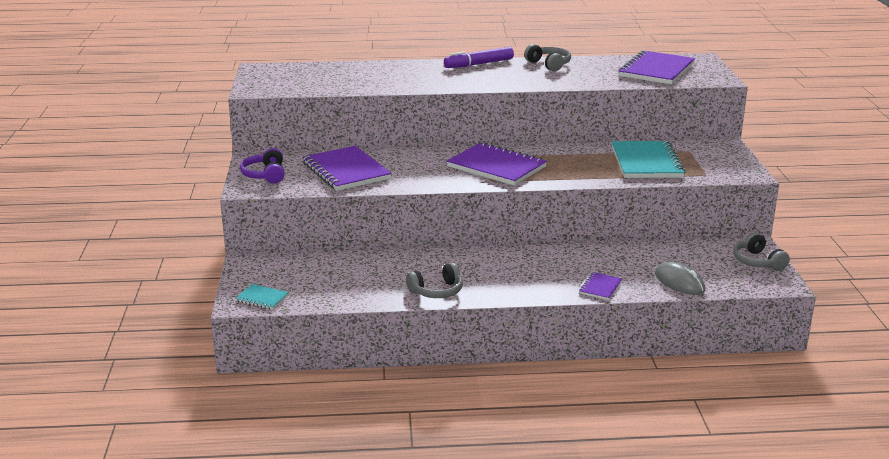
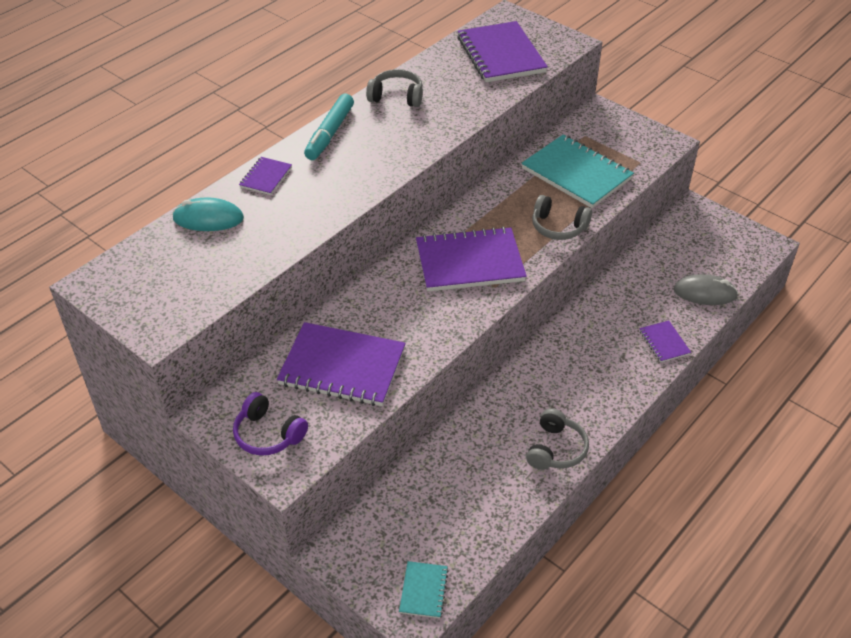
camera: 45 degrees left, 20 degrees up
turquoise notebook [235,284,289,310] -> turquoise notebook turned 60 degrees counterclockwise [399,561,449,618]
purple marker [444,47,514,68] -> turquoise marker [304,94,354,160]
grey headphones [733,233,790,271] -> grey headphones moved to [532,195,592,240]
none -> turquoise mouse [172,198,244,231]
none -> purple notebook [239,157,292,195]

